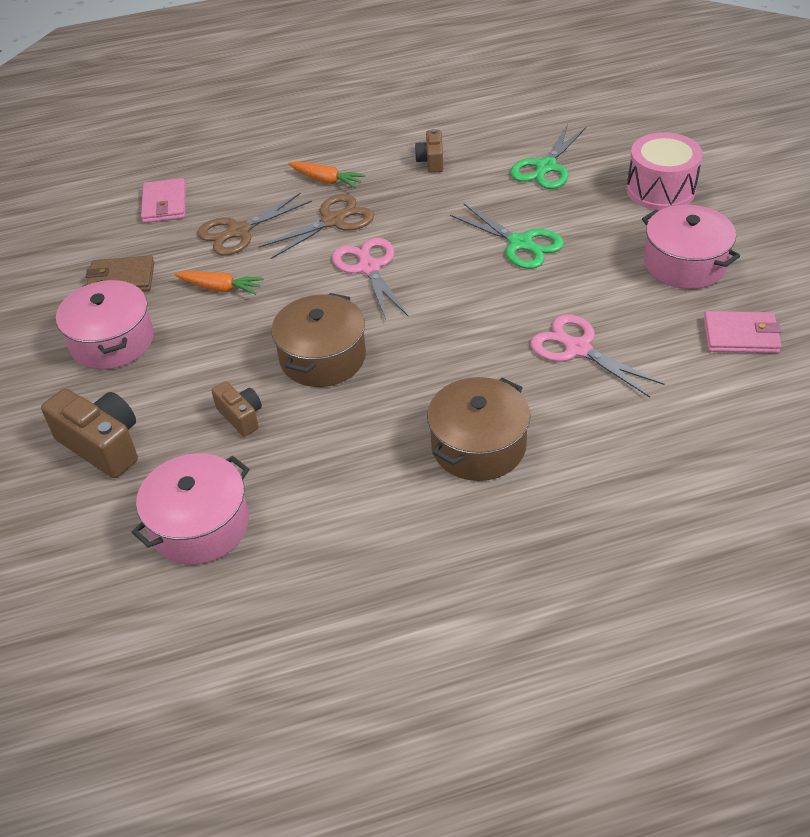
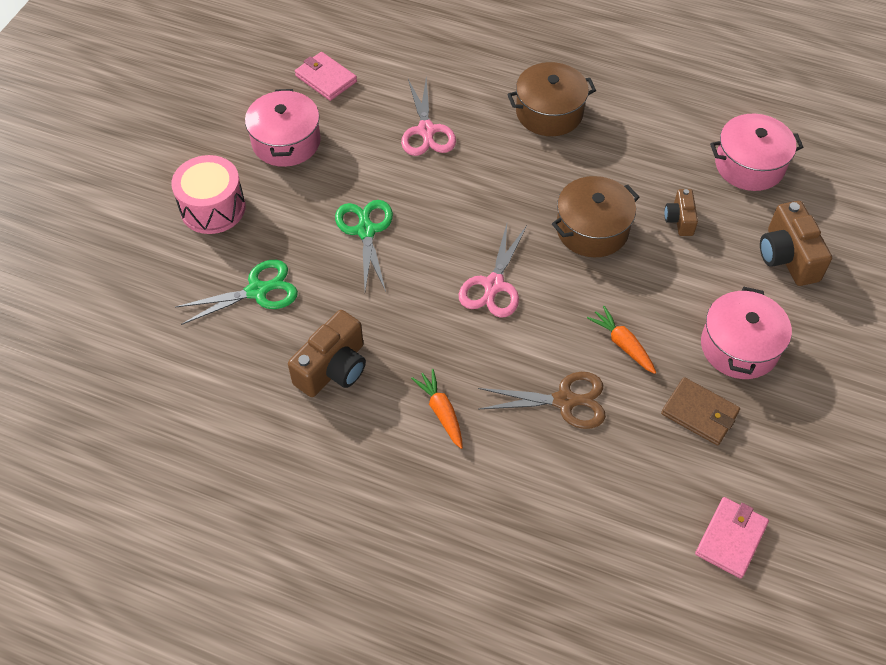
camera: 145 degrees left, 10 degrees up
pink wallet [141,178,186,223] -> pink wallet moved to [695,497,769,579]
brown scissors [258,194,374,259] -> none
brown camera [415,129,443,173] -> brown camera [288,310,366,397], size x1.73

